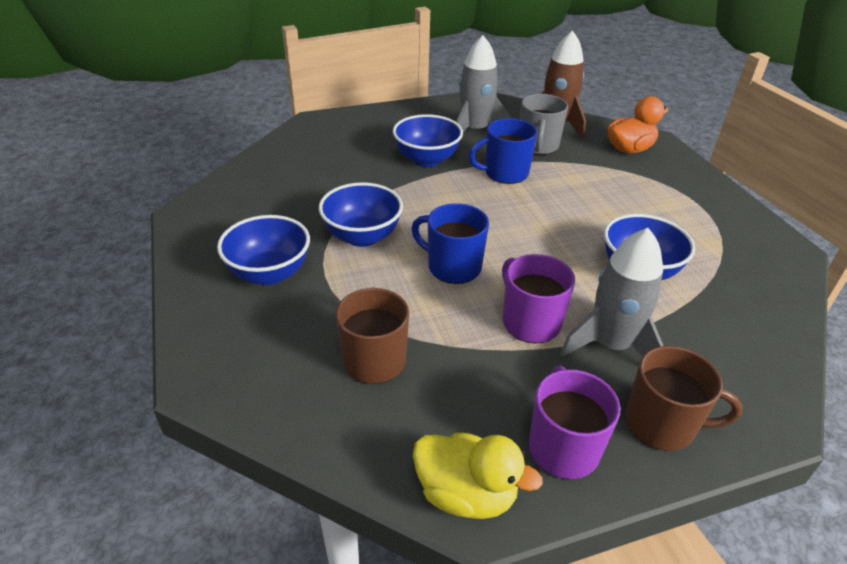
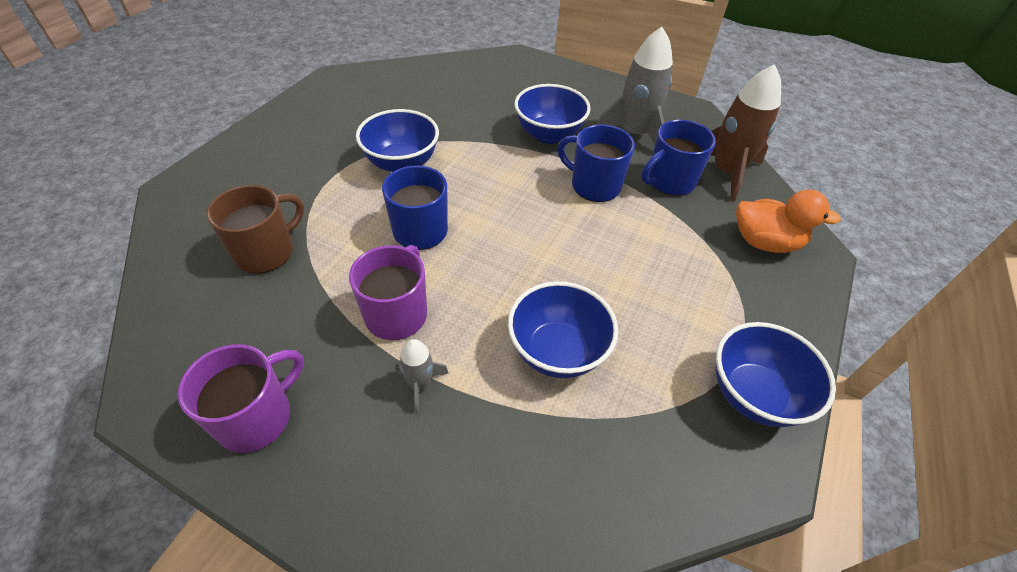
camera: 45 degrees right, 10 degrees up
blue bowl [217,215,310,285] -> blue bowl moved to [716,322,836,427]
yellow duck [413,432,543,519] -> none
grey mug [520,94,568,155] -> blue mug [641,120,716,196]
grey rocket [560,228,663,357] -> grey rocket [395,339,449,413], size x0.50
brown mug [625,346,743,451] -> none

